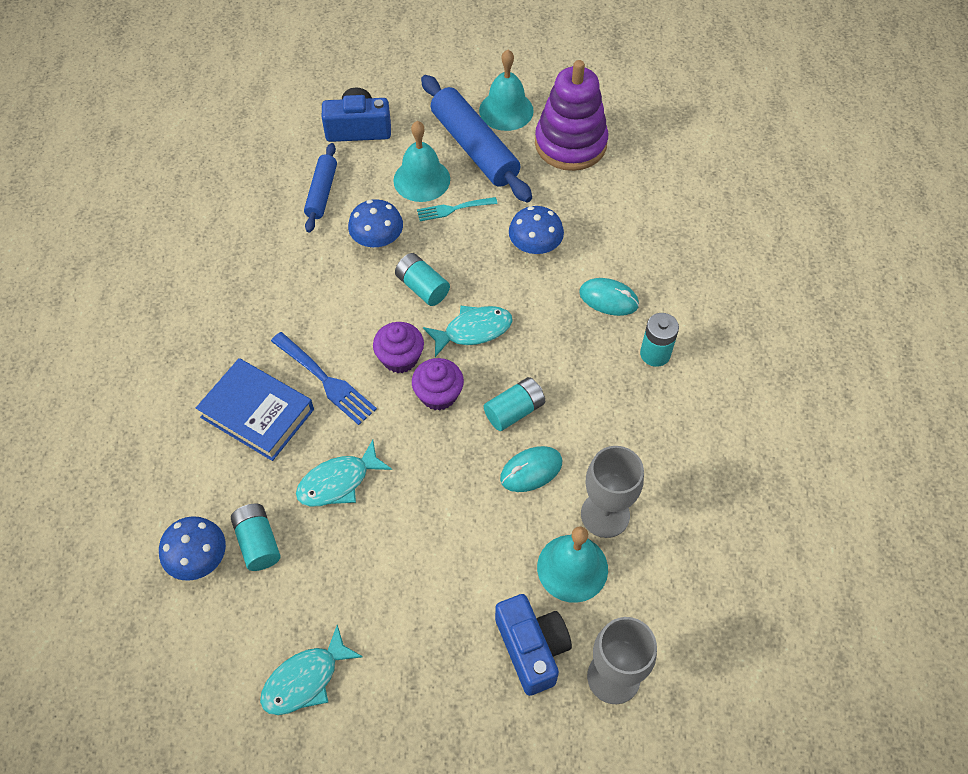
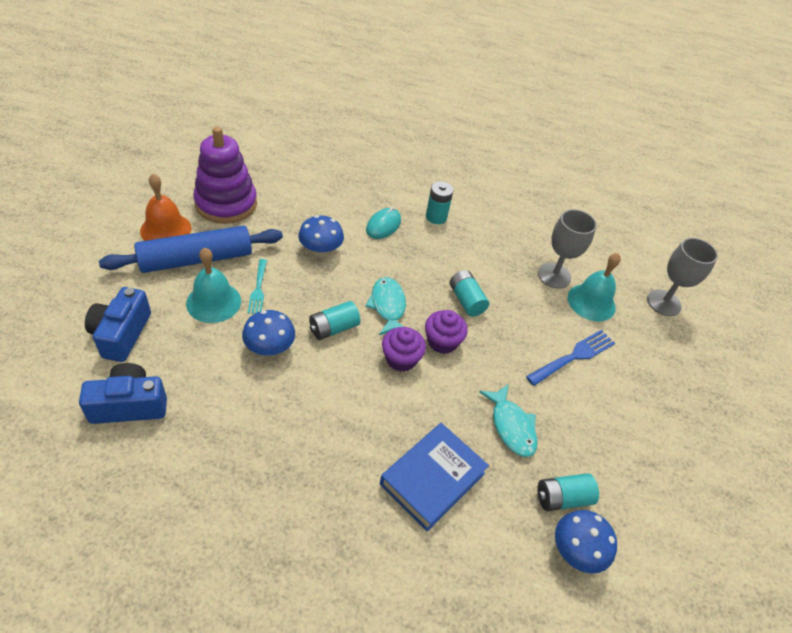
camera: 85 degrees left, 10 degrees down
turquoise fish [260,625,363,715] -> none
blue fork [271,332,377,425] -> blue fork moved to [526,330,615,386]
blue rolling pin [304,143,337,233] -> none
turquoise bell [479,50,534,131] -> orange bell [140,173,191,241]
blue camera [495,594,572,696] -> blue camera moved to [79,363,167,424]
turquoise mouse [500,446,562,492] -> none

